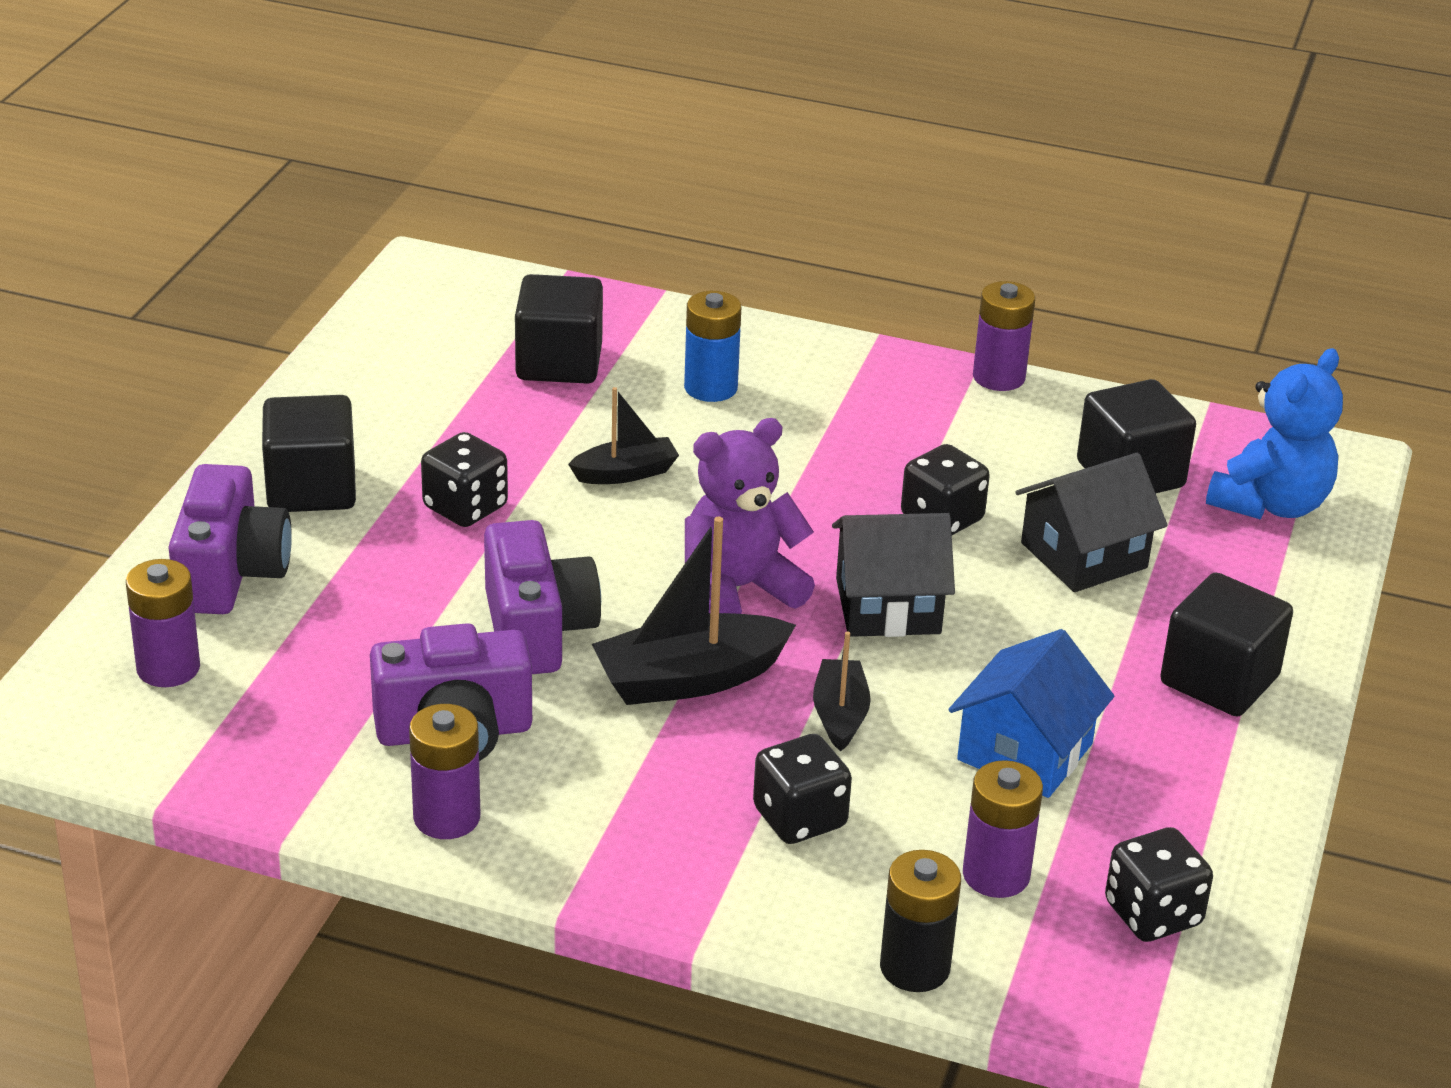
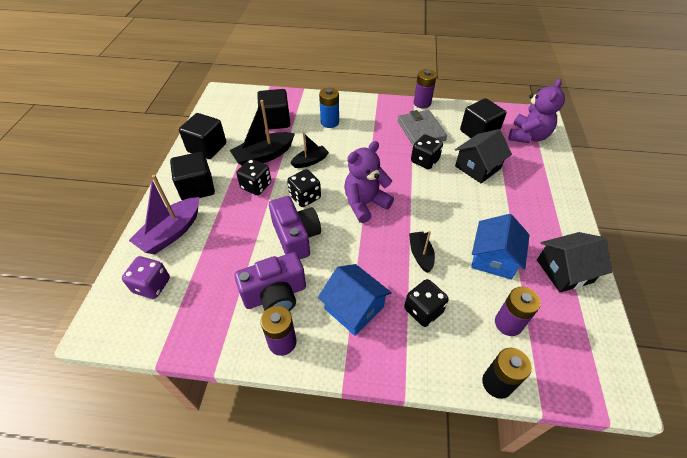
camera: 10 degrees left, 15 degrees up
purple battery [126,559,200,687] -> purple dice [122,256,170,299]
purple camera [168,464,292,614] -> purple boat [129,175,199,255]
black boat [592,517,796,705] -> black boat moved to [230,100,295,166]
black house [832,513,955,637] -> black house moved to [537,232,612,293]
black dice [1105,827,1213,942] -> black dice moved to [287,169,321,207]
black cube [1160,572,1293,717] -> black cube moved to [179,113,226,159]
blue teddy bear [1206,348,1343,520] -> purple teddy bear [508,79,565,143]
none -> blue house [318,264,392,336]
none -> grey wallet [398,110,447,145]

